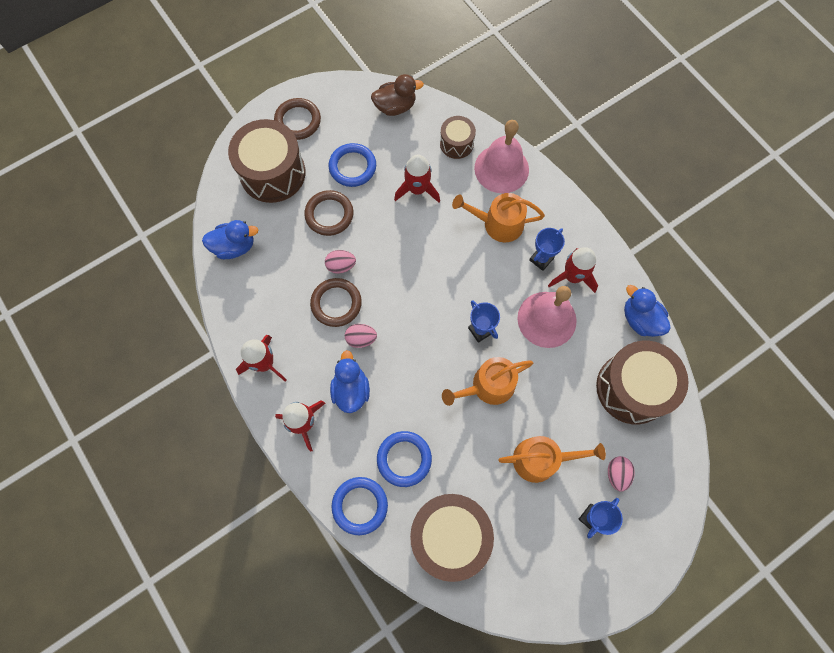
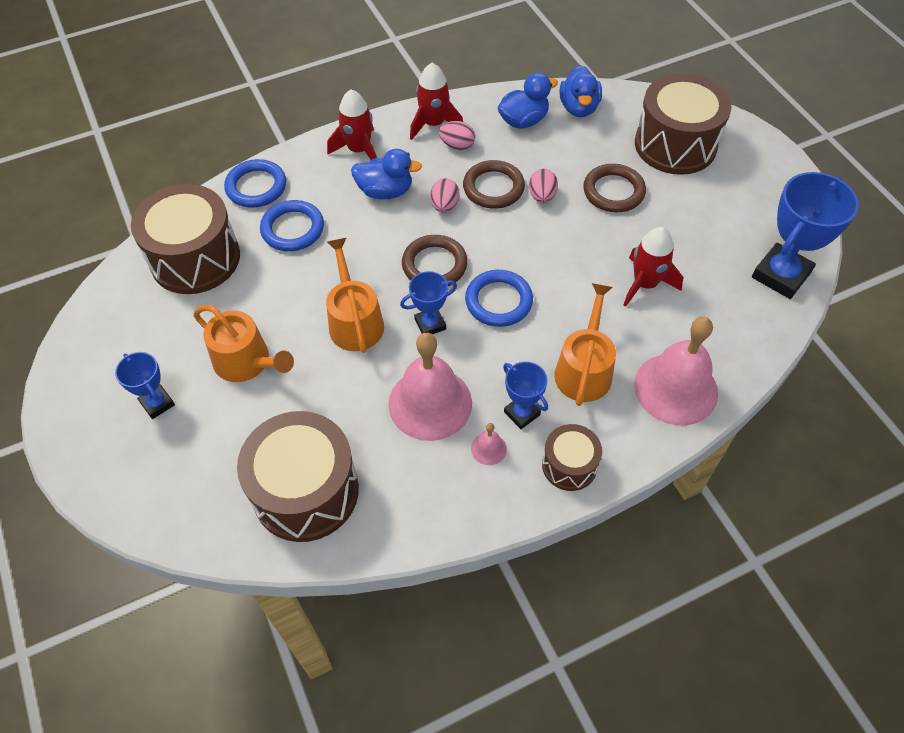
camera: 100 degrees right, 15 degrees down
brown ring [274,98,321,140] -> brown ring moved to [402,235,468,286]
blue ring [328,143,376,187] -> blue ring moved to [465,270,533,327]
brown duck [371,74,424,116] -> blue trophy [752,172,859,299]
brown drum [440,116,476,159] -> brown drum moved to [542,424,602,491]
orange watering can [499,436,606,483] -> orange watering can turned 60 degrees counterclockwise [193,305,294,382]
red rocket [548,247,598,293] -> pink bell [471,423,507,465]
pink egg [608,456,635,492] -> pink egg moved to [439,121,475,150]
blue duck [624,285,671,337] -> blue duck moved to [497,72,558,129]

